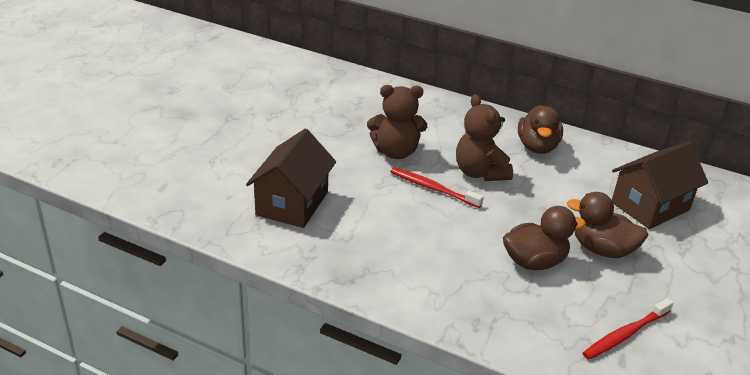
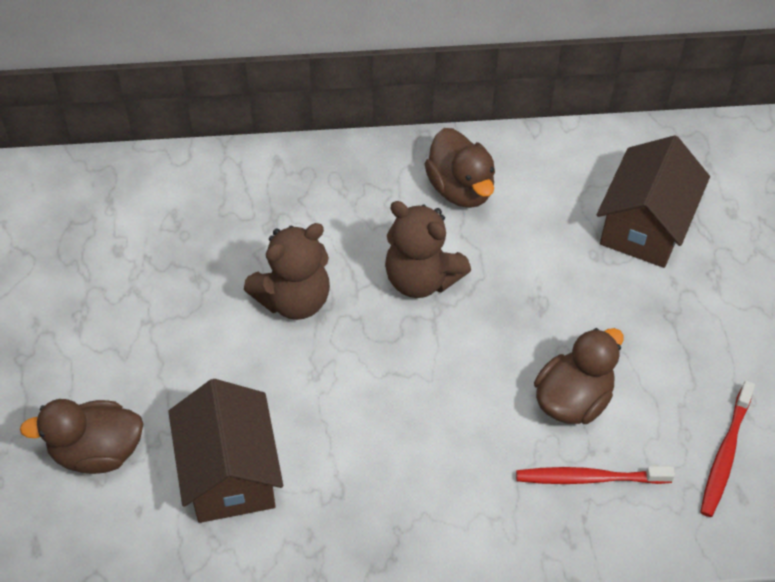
camera: 30 degrees left, 20 degrees up
red toothbrush [390,167,484,208] -> red toothbrush moved to [516,466,675,484]
brown duck [567,192,649,258] -> brown duck moved to [20,399,143,474]

